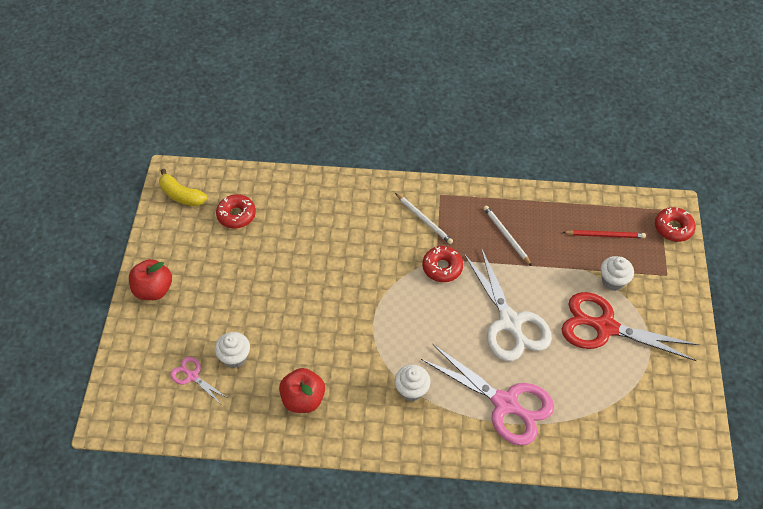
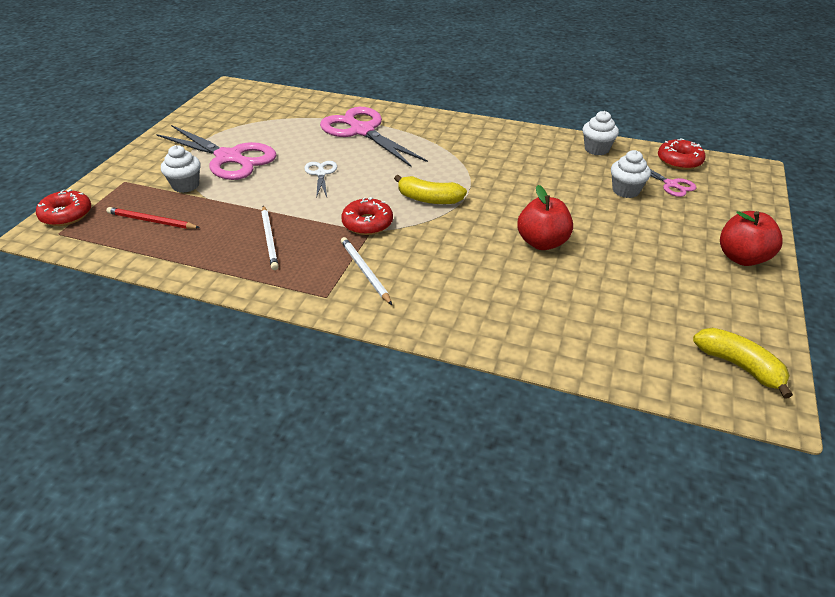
camera: 165 degrees left, 15 degrees down
red donut [216,194,256,229] -> red donut moved to [658,139,706,170]
red apple [279,368,325,413] -> red apple moved to [517,185,573,250]
white cupcake [395,365,431,401] -> white cupcake moved to [582,111,619,155]
white scissors [464,247,552,361] -> white scissors [304,161,337,198], size x0.47
red scissors [562,292,699,361] -> pink scissors [156,125,276,180]
none -> yellow banana [394,175,467,204]

